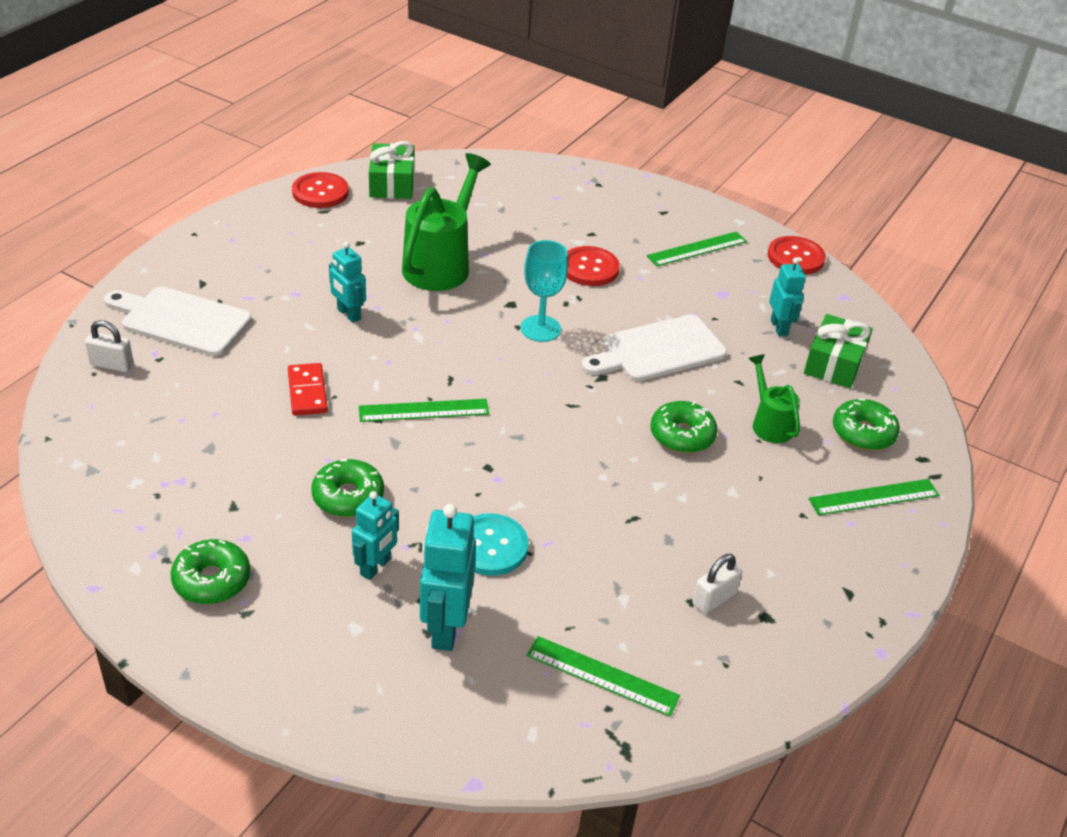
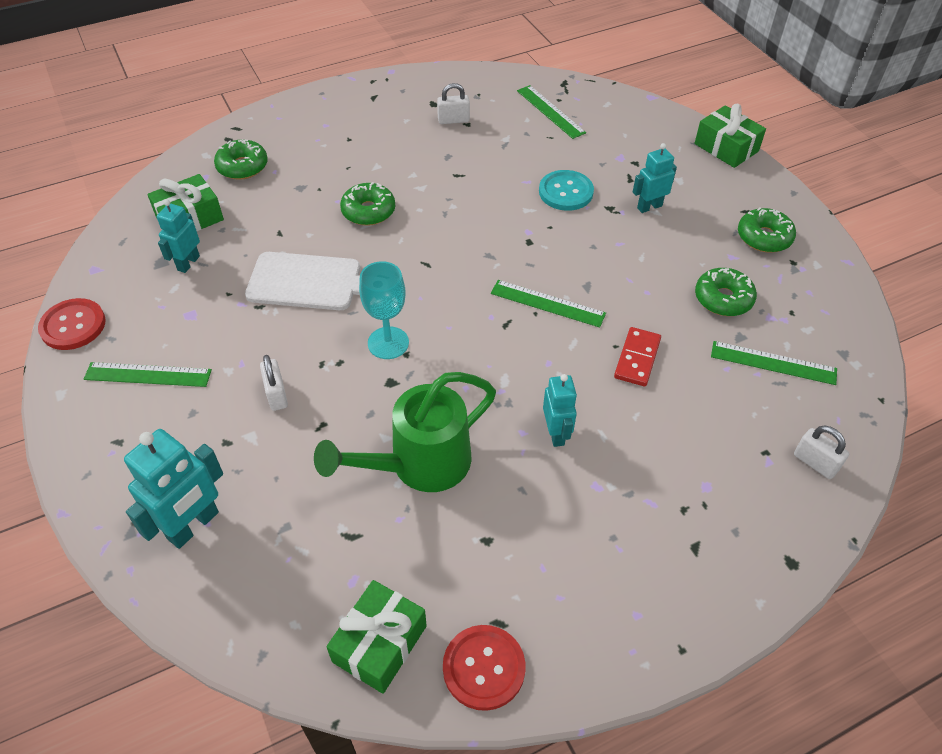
camera: 145 degrees left, 10 degrees up
white cutting board [104,287,252,356] -> none
green donut [312,459,384,517] -> green donut moved to [695,268,757,316]
turquoise robot [420,504,476,651] -> turquoise robot moved to [124,429,223,549]
red button [567,246,620,286] -> white padlock [260,355,288,411]
green watering can [748,354,800,443] -> none
green ruler [809,479,939,515] -> green ruler moved to [711,341,837,385]
none -> green gift [695,104,766,168]

